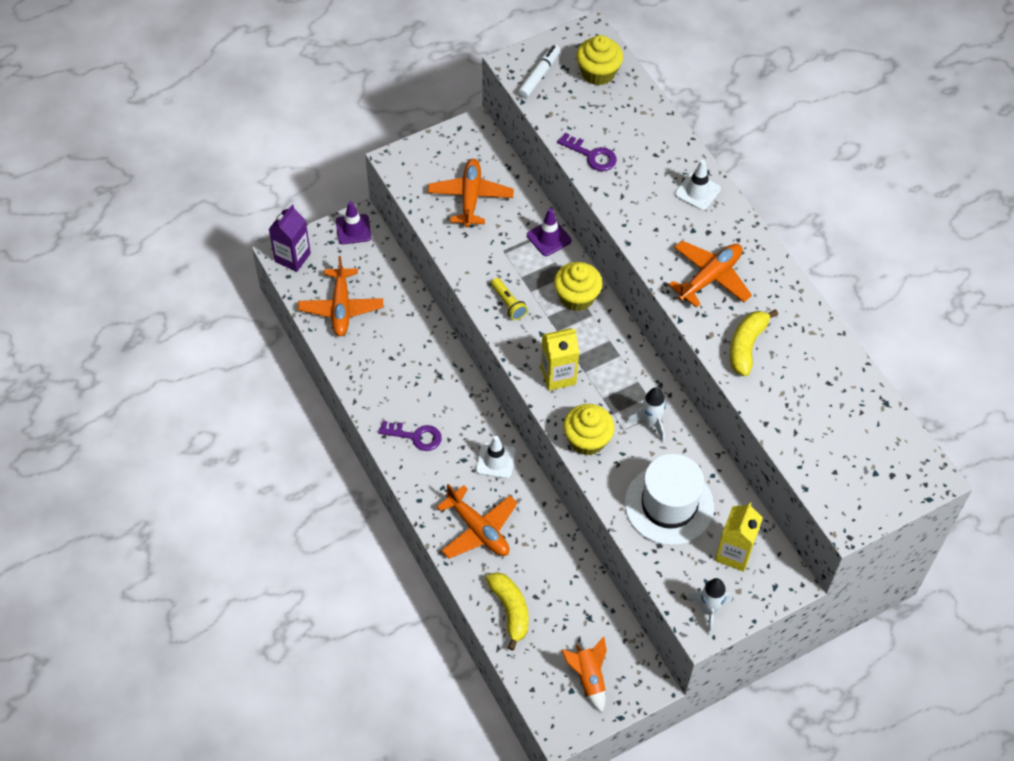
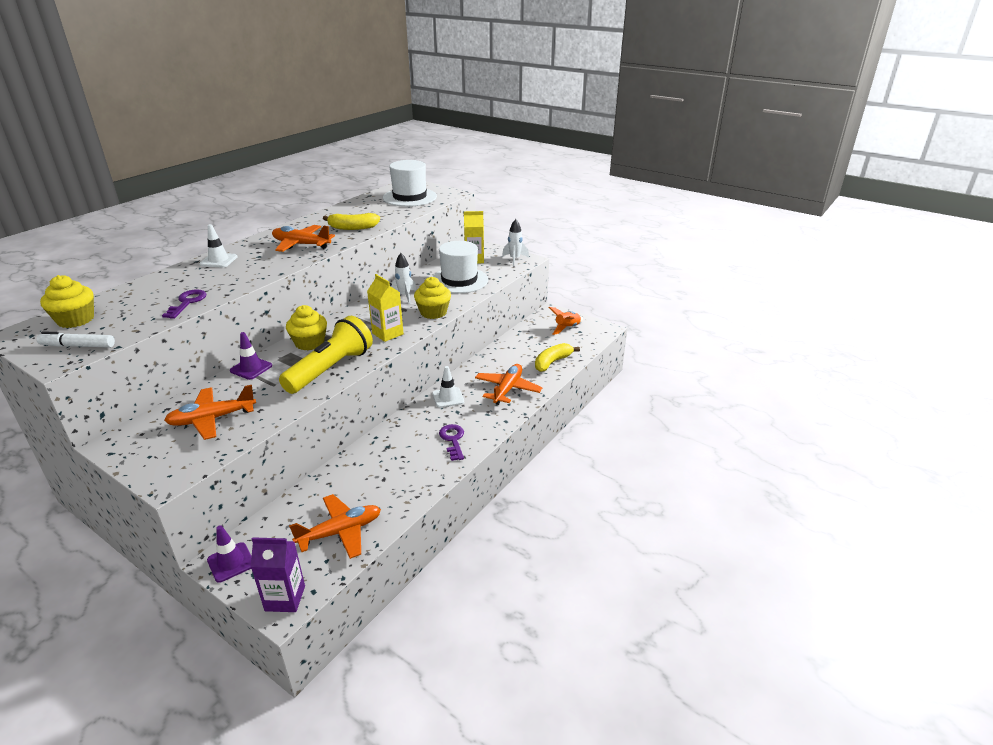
camera: 115 degrees left, 25 degrees down
yellow flashlight [491,278,528,320] -> yellow flashlight [279,316,373,394], size x2.34
none -> white hat [383,160,437,207]

